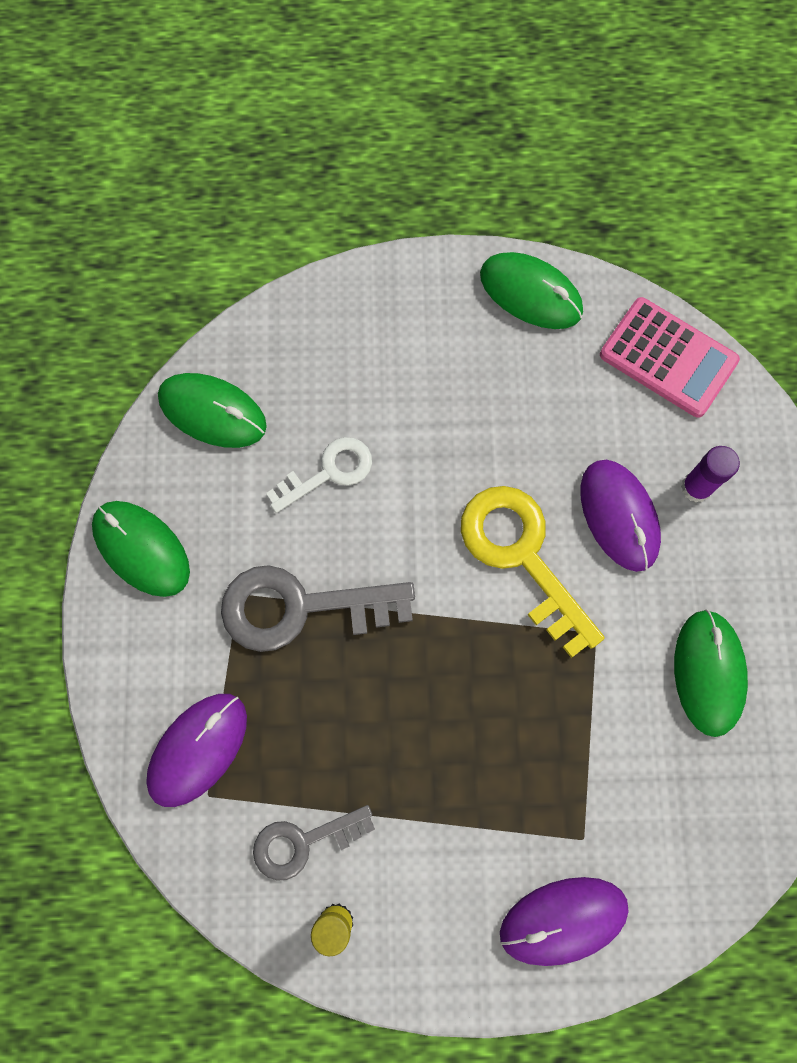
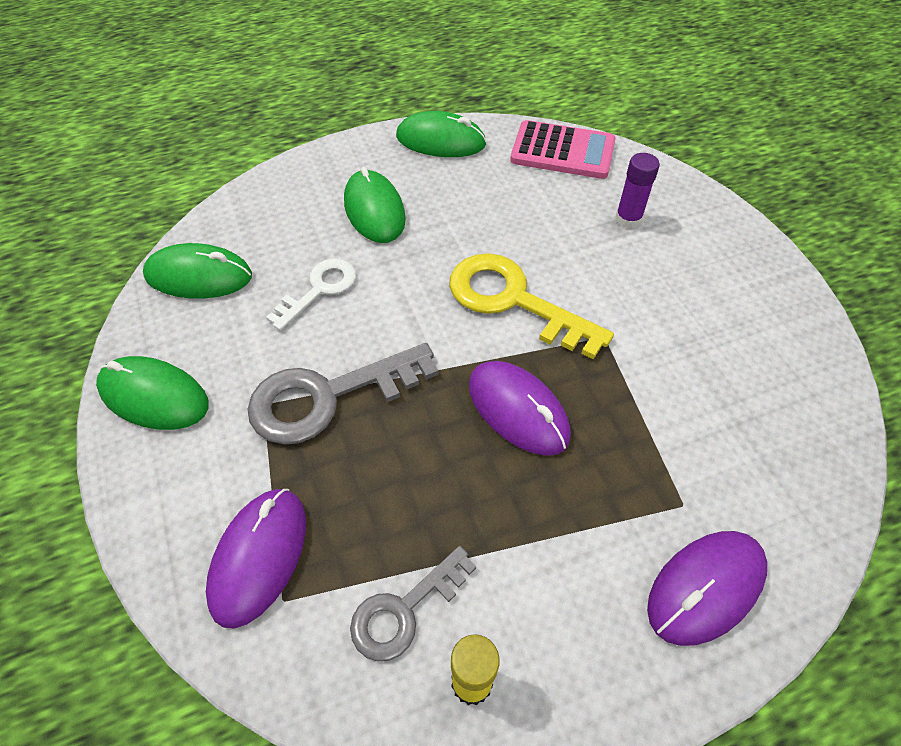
camera: 20 degrees left, 20 degrees down
purple mouse [581,460,661,572] -> purple mouse moved to [469,361,571,456]
green mouse [674,609,748,737] -> green mouse moved to [344,167,406,243]

